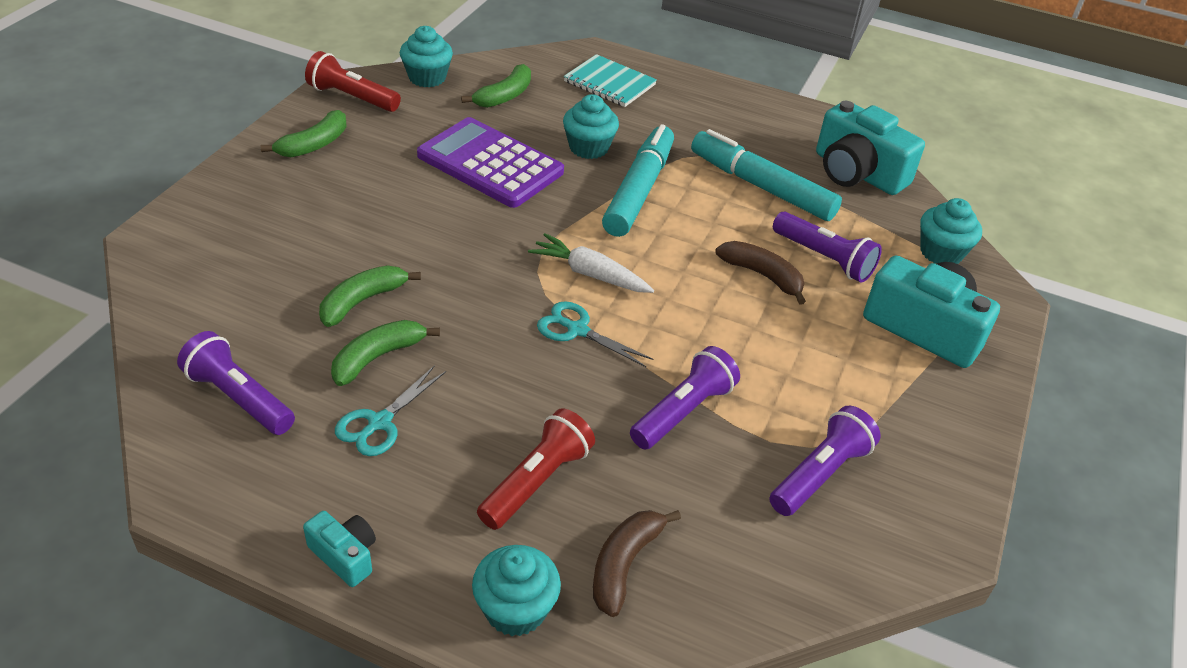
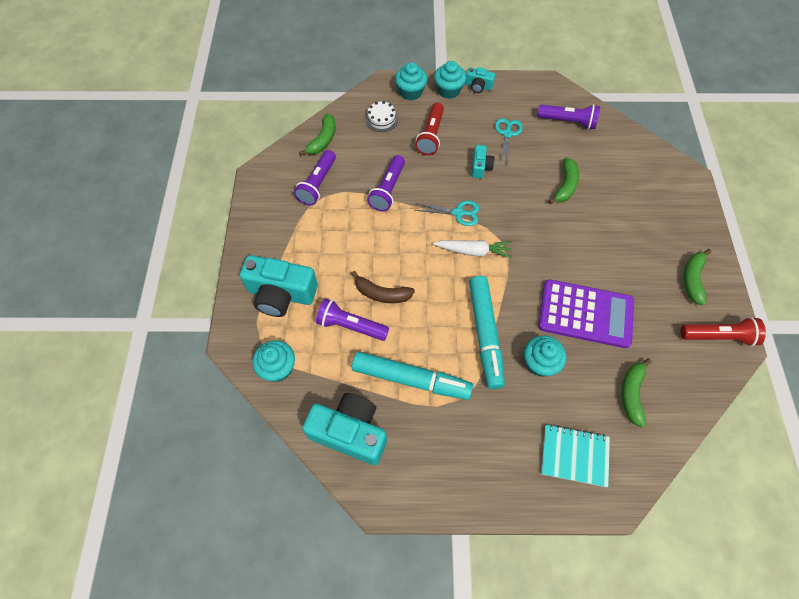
camera: 160 degrees right, 20 degrees up
green banana [331,320,440,386] -> green banana moved to [299,114,335,156]
turquoise cupcake [400,26,453,87] -> turquoise cupcake moved to [434,61,467,99]
brown banana [593,510,681,617] -> white cake [365,101,398,132]
none -> turquoise camera [472,145,495,178]

